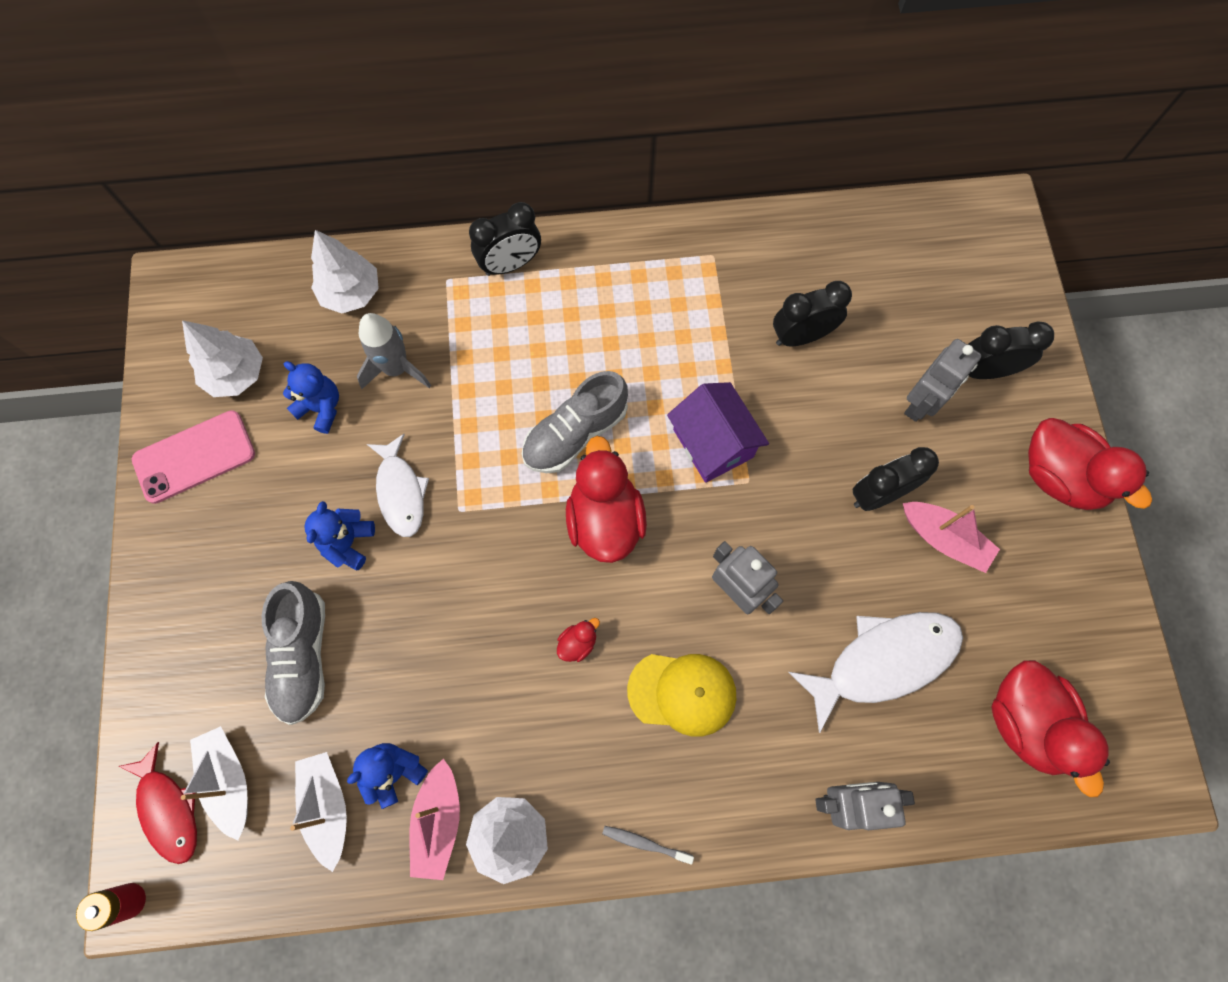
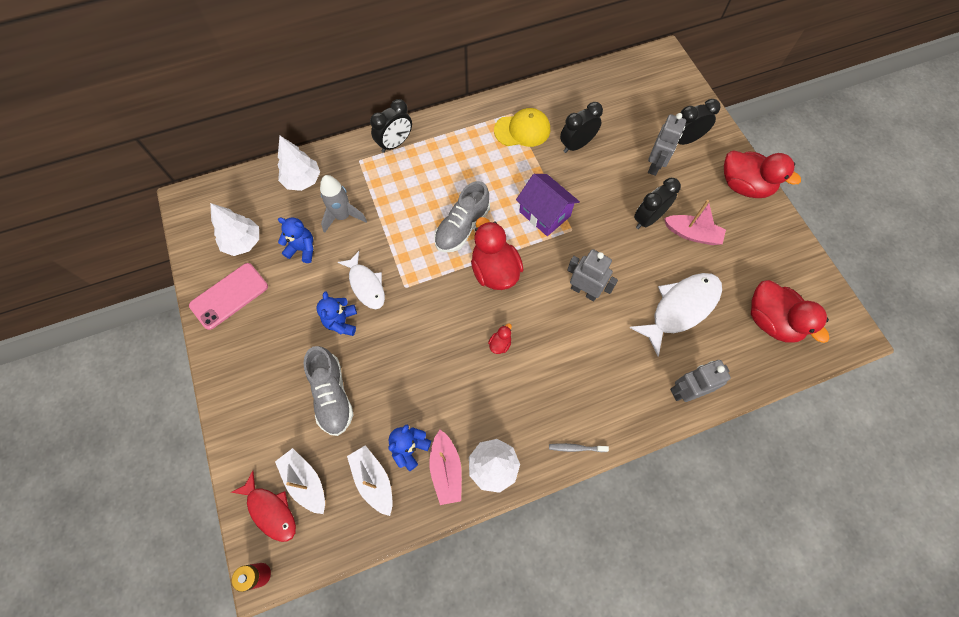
camera: 15 degrees left, 5 degrees down
yellow cap [627,654,736,737] -> yellow cap moved to [494,108,550,147]

